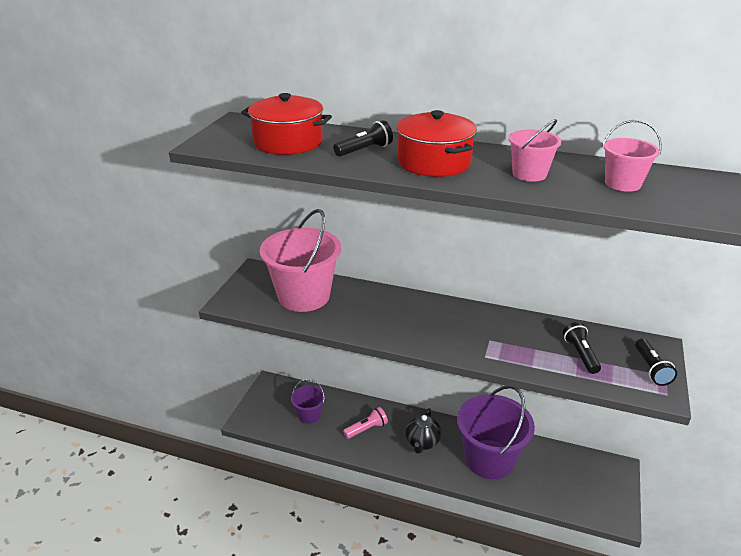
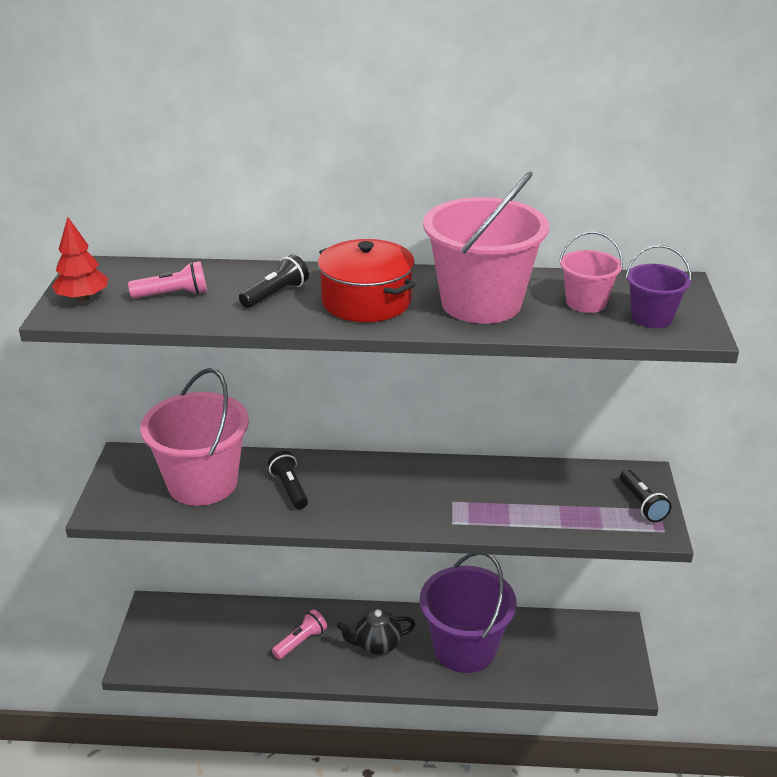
camera: 15 degrees left, 0 degrees up
red pot [241,93,332,155] -> pink flashlight [128,261,207,298]
purple bucket [291,379,325,424] -> purple bucket moved to [626,245,692,328]
black teapot [405,408,441,454] -> black teapot turned 75 degrees clockwise [337,609,415,655]
pink bucket [508,119,562,182] -> pink bucket [423,171,549,324], size x2.01
black flashlight [563,322,601,374] -> black flashlight moved to [268,451,308,509]
none -> red tree [52,217,108,301]

